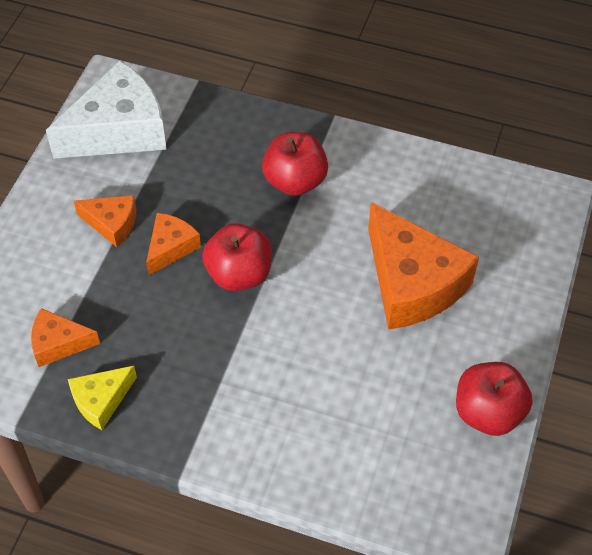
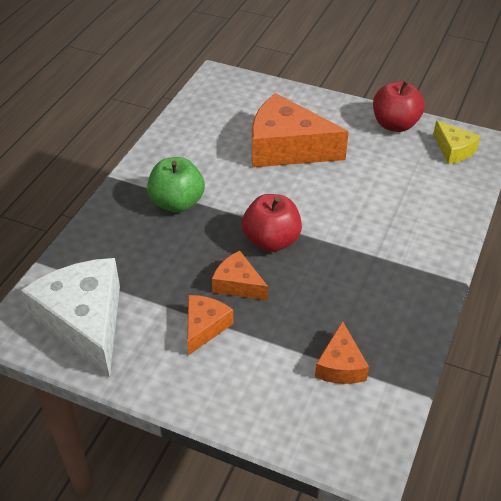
camera: 85 degrees left, 10 degrees down
yellow cheese [68,366,137,430] -> yellow cheese moved to [433,121,481,164]
red apple [262,132,328,196] -> green apple [147,157,205,213]
orange cheese [368,202,479,330] -> orange cheese turned 135 degrees counterclockwise [252,93,349,168]

